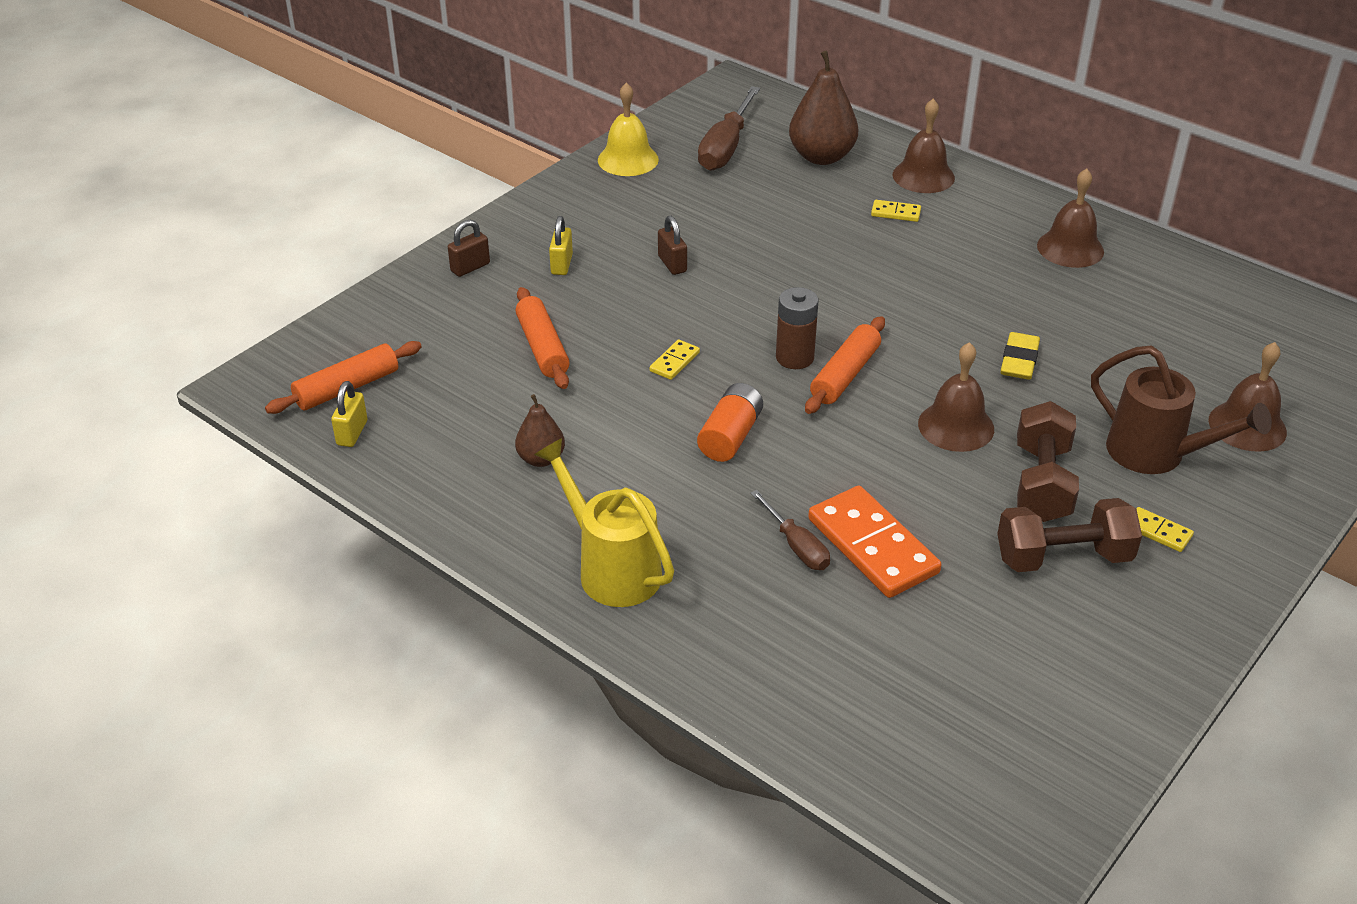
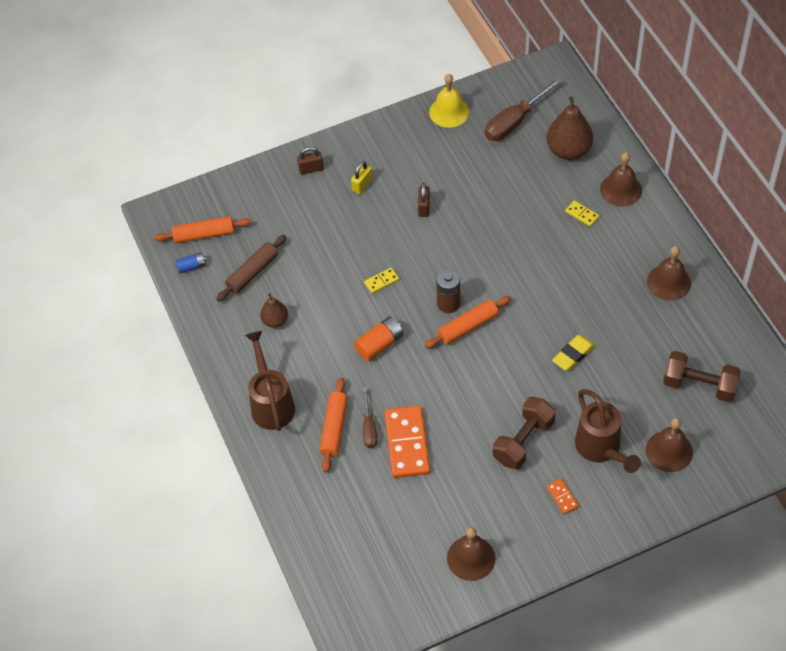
camera: 30 degrees right, 15 degrees up
yellow padlock [331,381,367,447] -> blue battery [176,252,207,274]
orange rolling pin [516,287,570,389] -> orange rolling pin moved to [319,377,348,472]
yellow watering can [534,438,674,607] -> brown watering can [245,331,295,431]
brown bell [918,342,994,452] -> brown bell moved to [447,527,495,581]
brown dumbbell [997,498,1142,572] -> brown dumbbell moved to [663,351,741,402]
yellow domino [1136,507,1194,552] -> orange domino [546,478,579,514]
none -> brown rolling pin [216,235,287,302]

